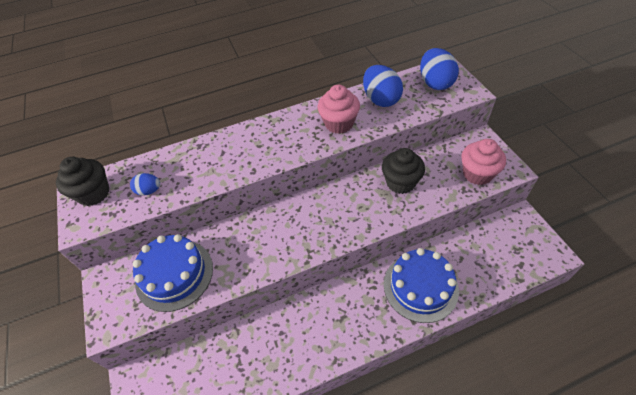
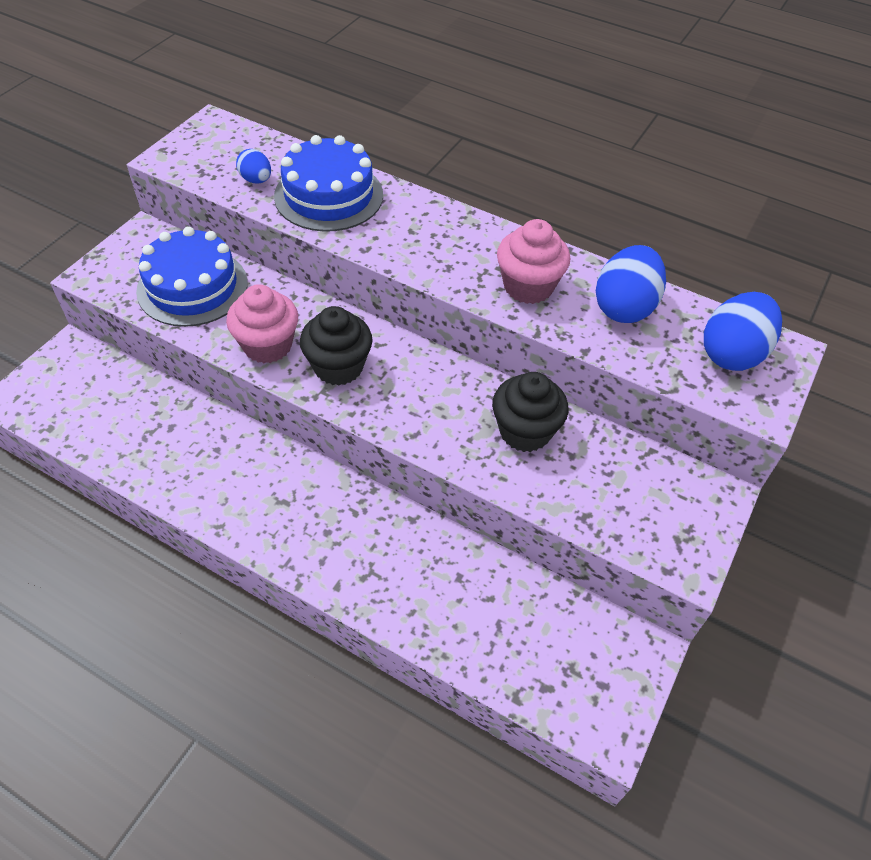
camera: 45 degrees right, 0 degrees up
black cupcake [56,157,109,206] -> black cupcake moved to [300,306,373,386]
blue cake [384,248,459,323] -> blue cake moved to [274,135,383,232]
pink cupcake [461,139,506,185] -> pink cupcake moved to [226,284,298,363]

